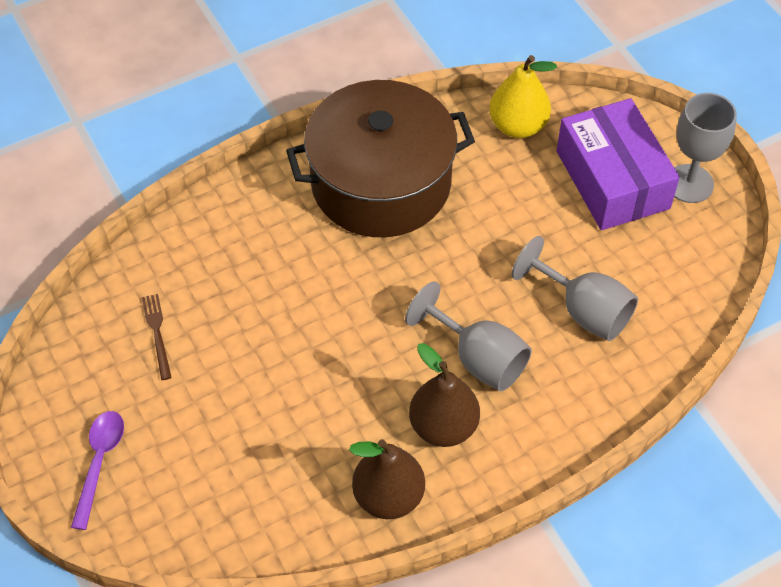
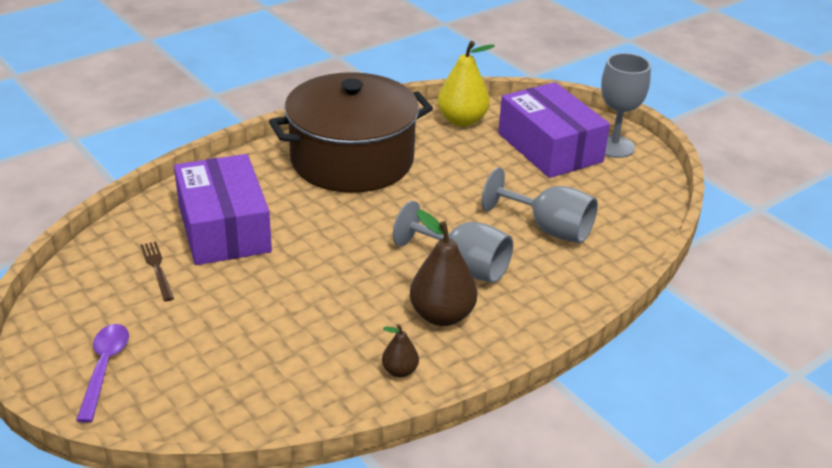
camera: 10 degrees left, 20 degrees down
brown pear [349,439,425,519] -> brown pear [382,324,419,377], size x0.52
none -> purple box [174,154,272,265]

